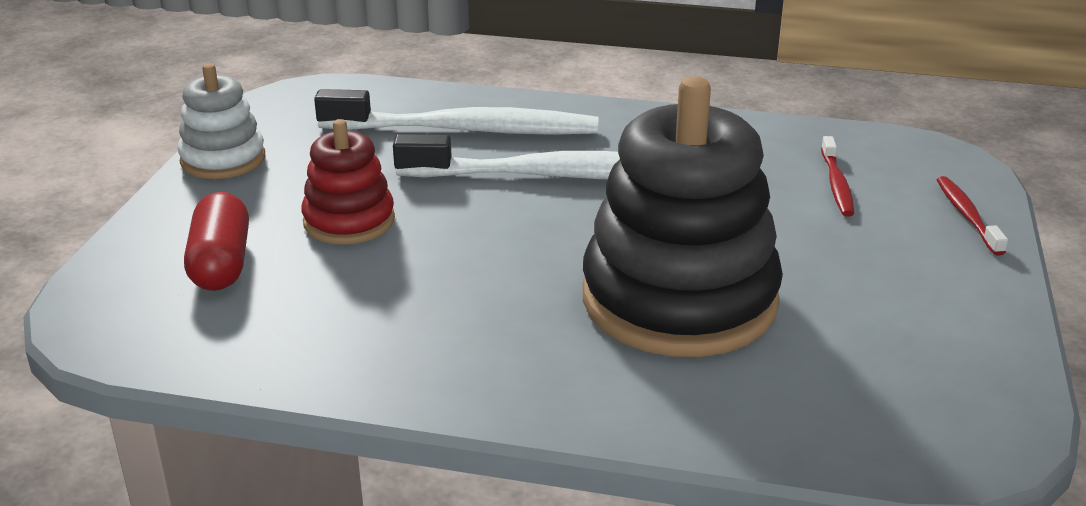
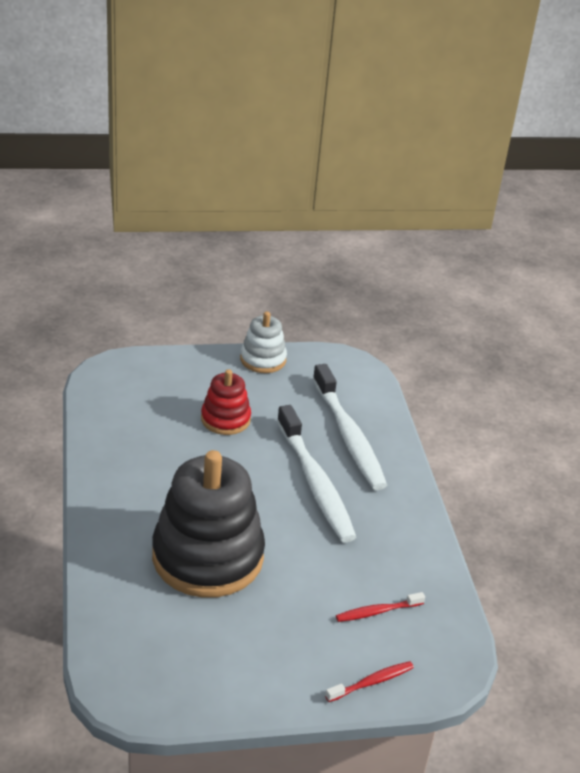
camera: 65 degrees right, 5 degrees up
red capsule [184,192,249,291] -> none

